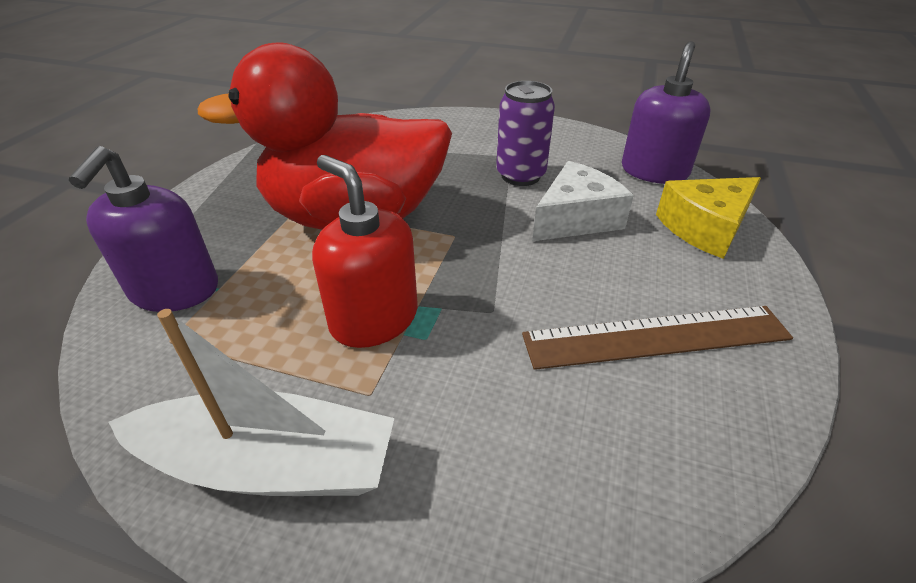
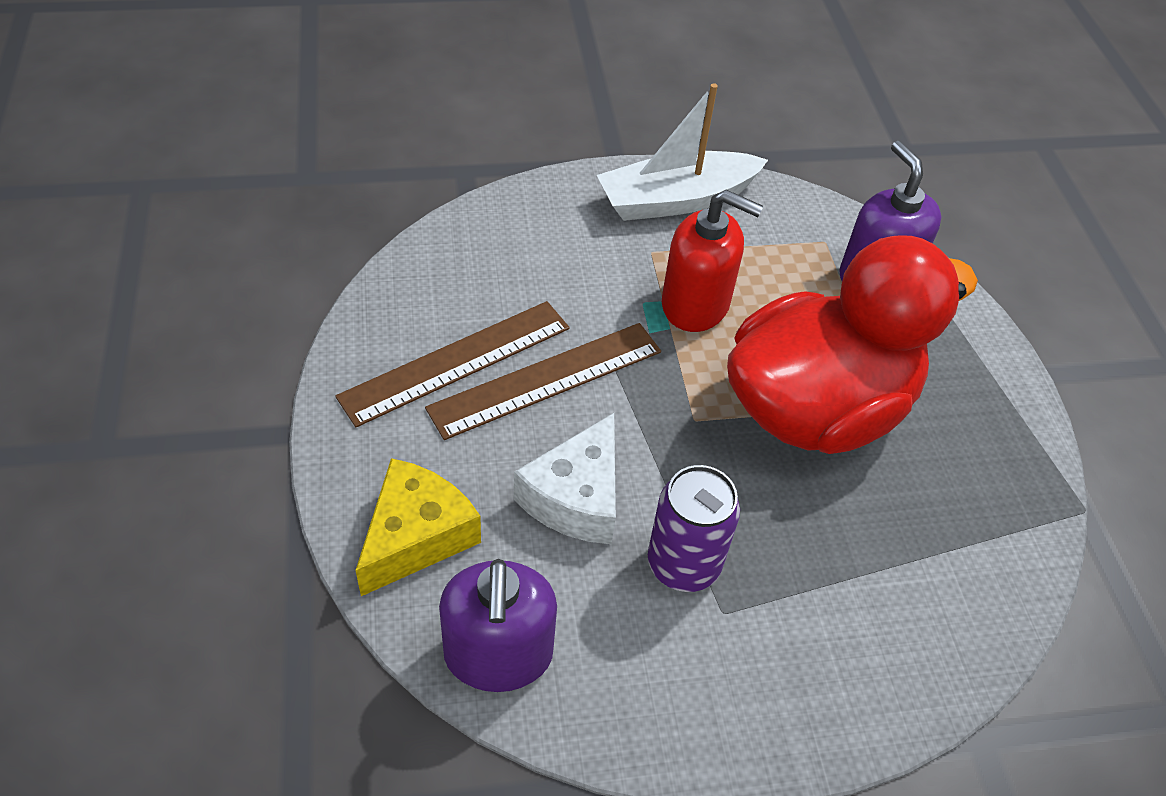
camera: 150 degrees right, 10 degrees up
none -> brown ruler [425,323,661,440]

